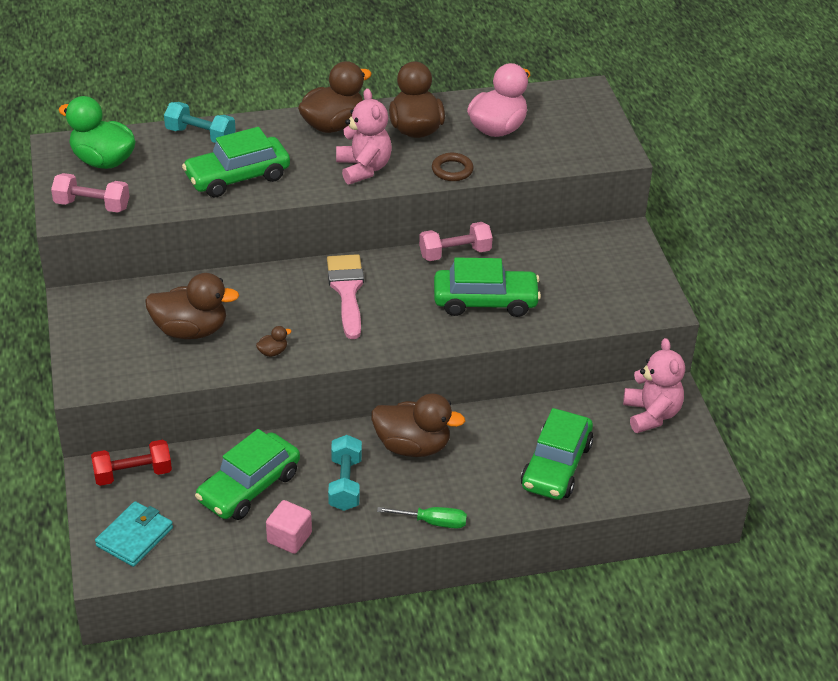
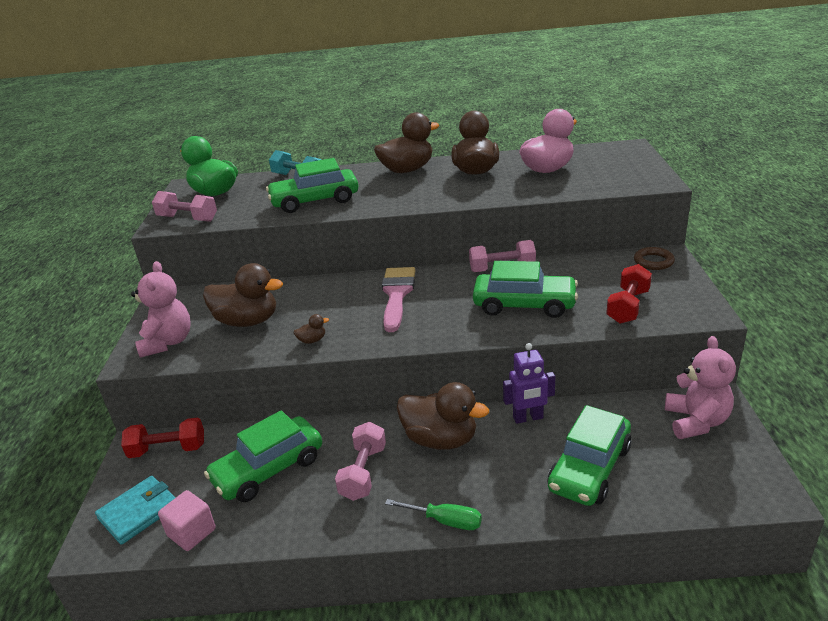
camera: 15 degrees right, 10 degrees down
pink cube [266,500,312,554] -> pink cube moved to [158,490,216,551]
turquoise dumbbell [328,435,362,511] -> pink dumbbell [335,422,386,501]
pink teddy bear [336,88,392,185] -> pink teddy bear moved to [131,261,191,358]
brown ring [432,153,474,181] -> brown ring moved to [634,247,675,270]
none -> purple robot [503,343,555,424]
none -> red dumbbell [606,264,652,324]

